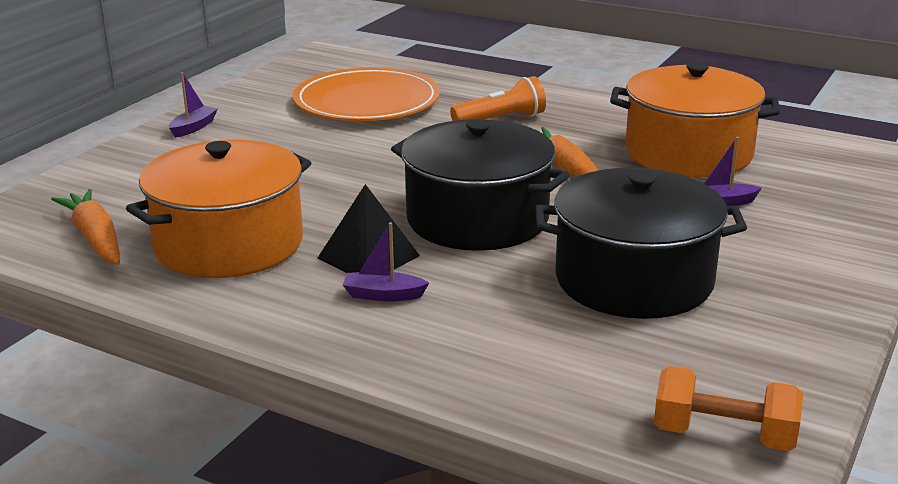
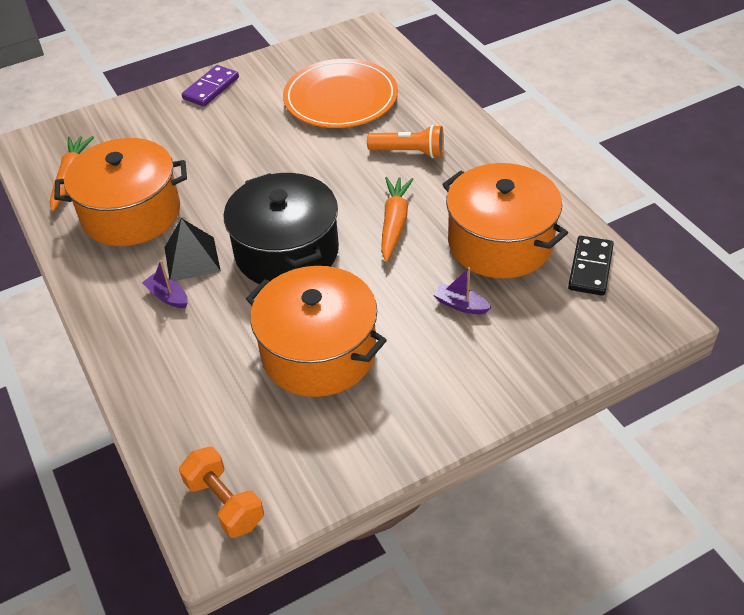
camera: 35 degrees right, 20 degrees up
purple boat [169,72,218,138] -> purple domino [182,65,239,107]
black pot [535,168,747,319] -> orange pot [246,266,387,397]
none -> black domino [568,236,614,296]

